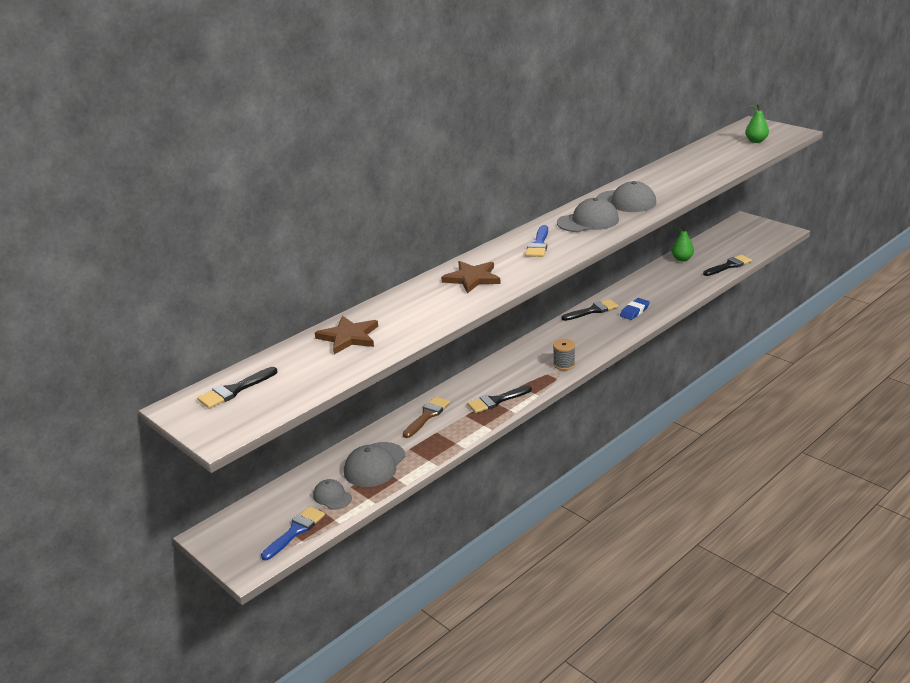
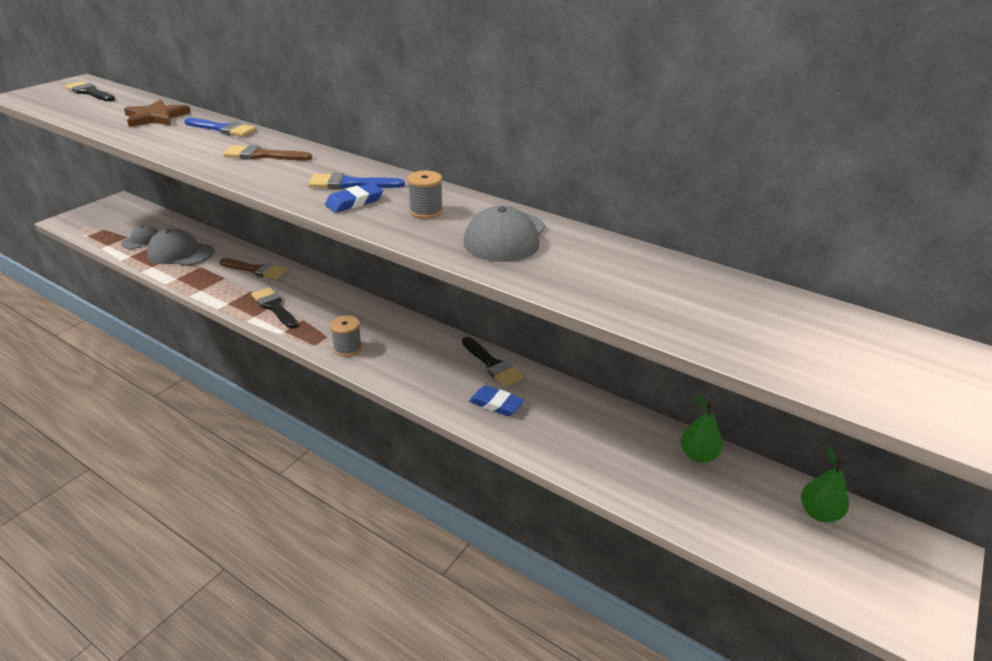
camera: 75 degrees right, 5 degrees up
blue brush [261,506,325,561] -> blue brush moved to [184,118,256,137]
brown star [441,261,501,294] -> brown brush [223,145,312,161]
grey cap [557,198,619,232] -> grey spool [407,171,443,219]
black brush [703,255,752,276] -> none
green pear [745,104,769,143] -> green pear moved to [801,447,849,522]
none -> blue eraser [325,183,383,213]

